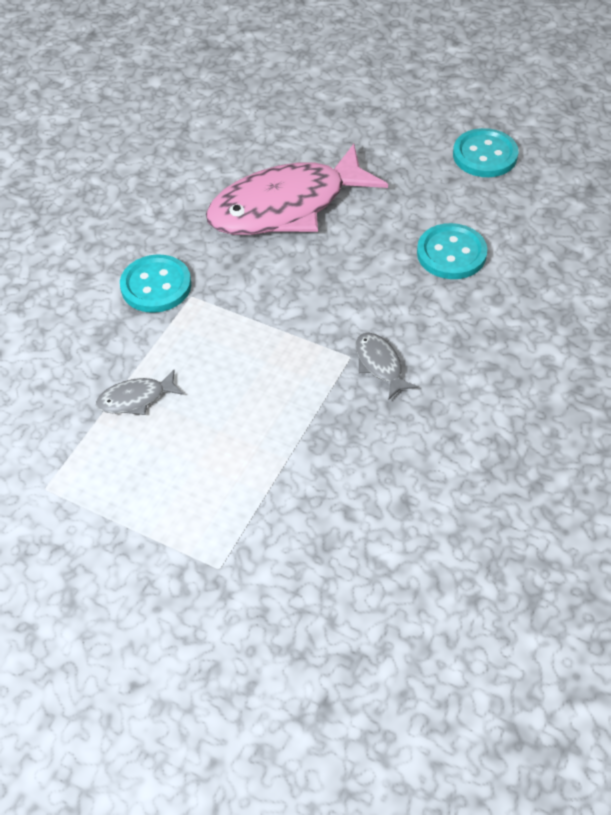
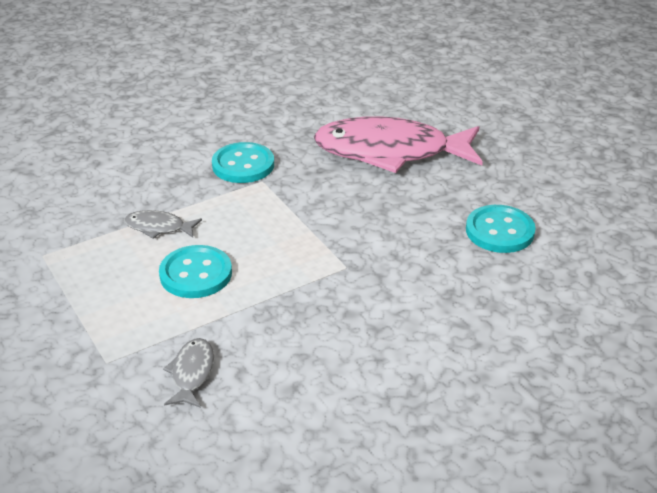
camera: 30 degrees right, 15 degrees down
grey fish [356,333,418,399] -> grey fish moved to [163,338,214,408]
turquoise button [453,128,518,177] -> turquoise button moved to [159,245,232,298]

